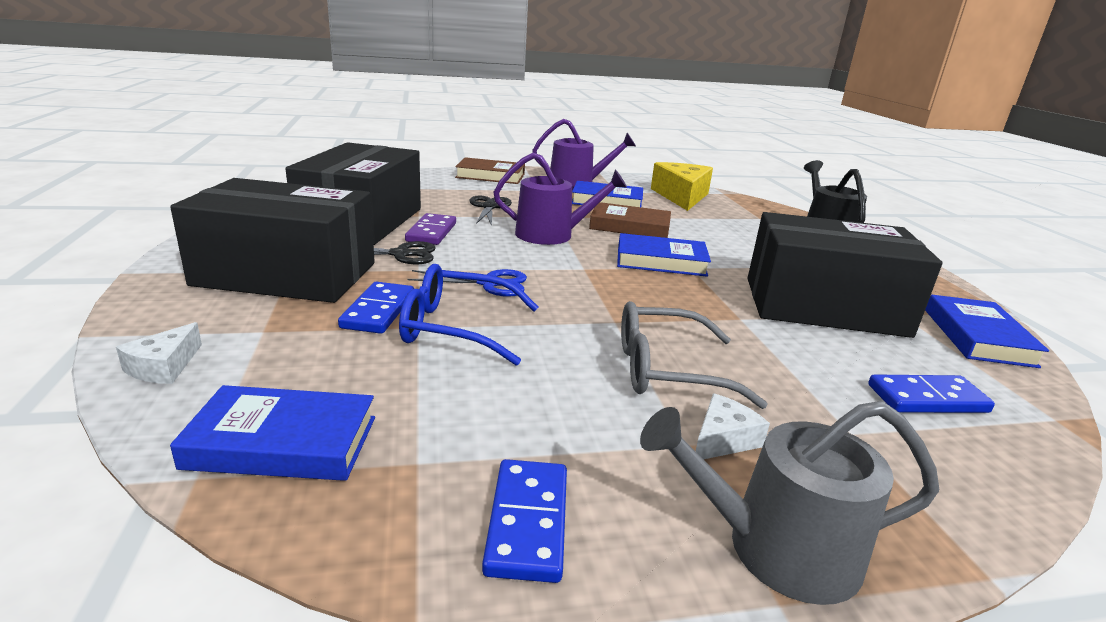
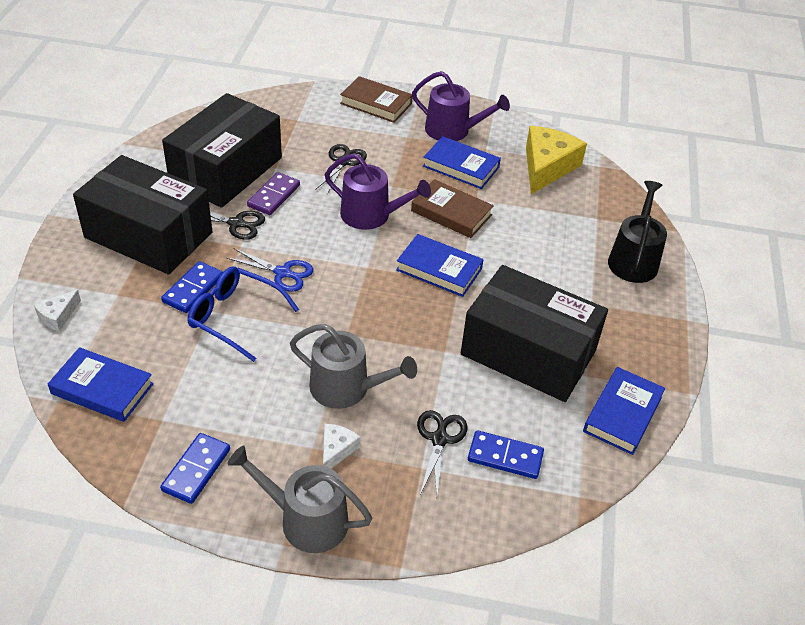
camera: 20 degrees right, 20 degrees up
grey glasses [621,301,768,409] -> grey watering can [290,324,417,409]
white cheese [696,393,770,459] -> white cheese turned 45 degrees counterclockwise [323,424,360,469]
none -> black scissors [417,410,468,495]

